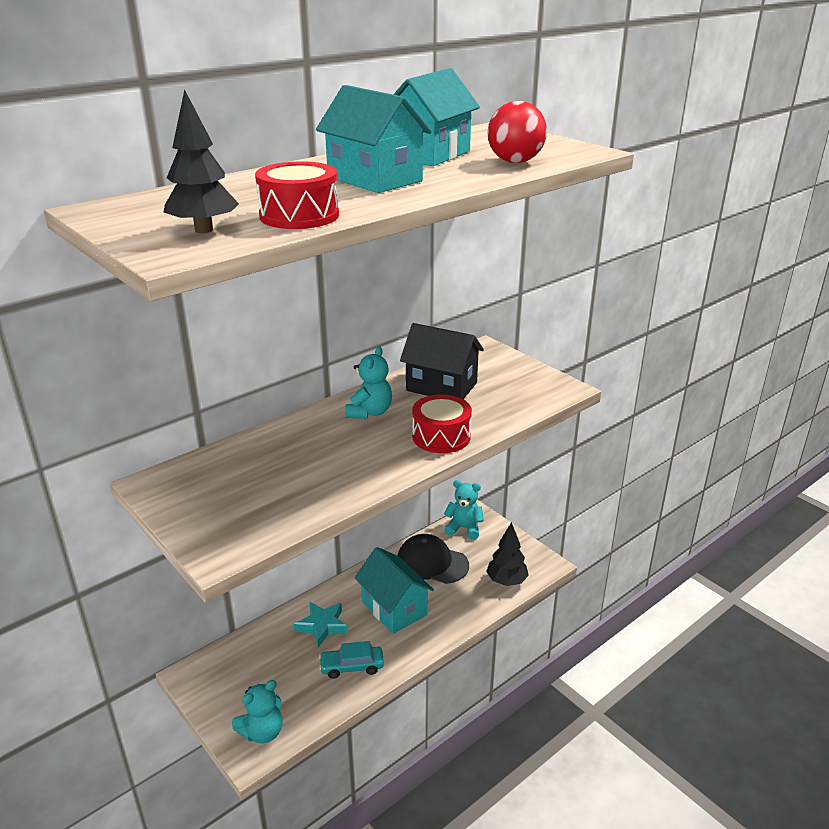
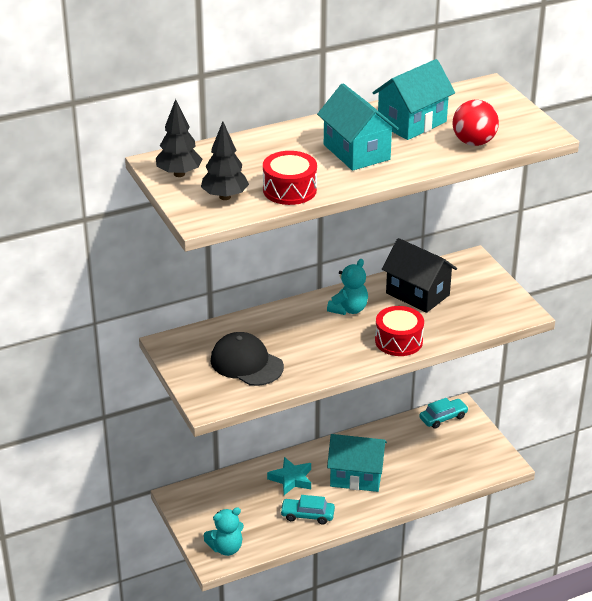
camera: 15 degrees right, 5 degrees up
turquoise house [354,547,434,634] -> turquoise house turned 60 degrees counterclockwise [327,434,387,492]
black cap [398,534,469,584] -> black cap moved to [210,332,284,386]
turquoise teddy bear [444,480,484,539] -> turquoise car [419,398,469,429]
black tree [486,522,529,586] -> black tree moved to [156,99,203,177]

